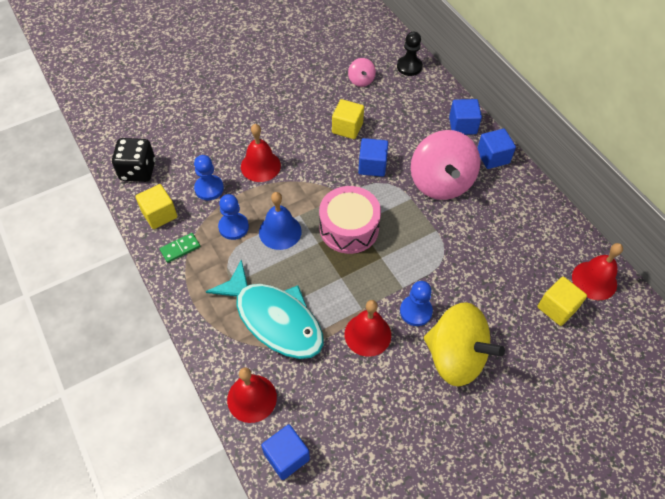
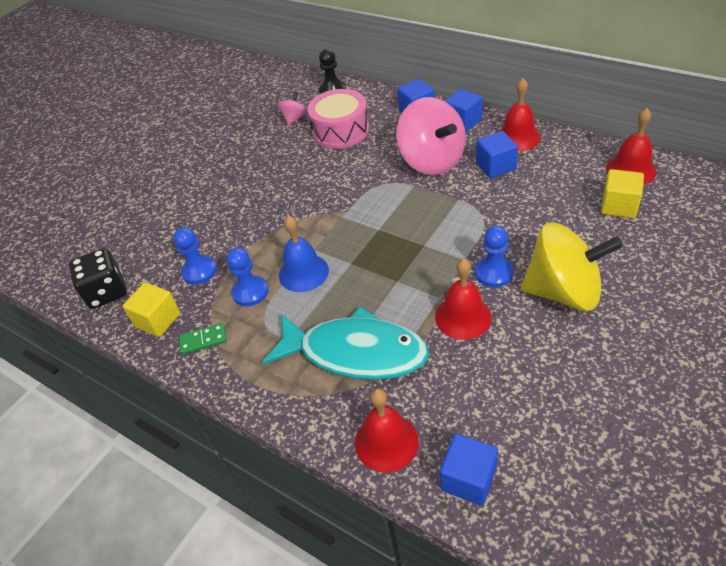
camera: 20 degrees left, 10 degrees down
green domino [160,233,200,263] -> green domino turned 45 degrees clockwise [179,323,227,355]
red bell [241,124,281,182] -> red bell moved to [500,78,541,151]
pink drum [319,186,381,254] -> pink drum moved to [307,89,369,149]
yellow cube [332,99,364,139] -> none
pink spinning top [348,58,376,87] -> pink spinning top turned 120 degrees counterclockwise [278,91,307,126]
blue cube [358,138,388,177] -> blue cube moved to [476,131,518,178]

